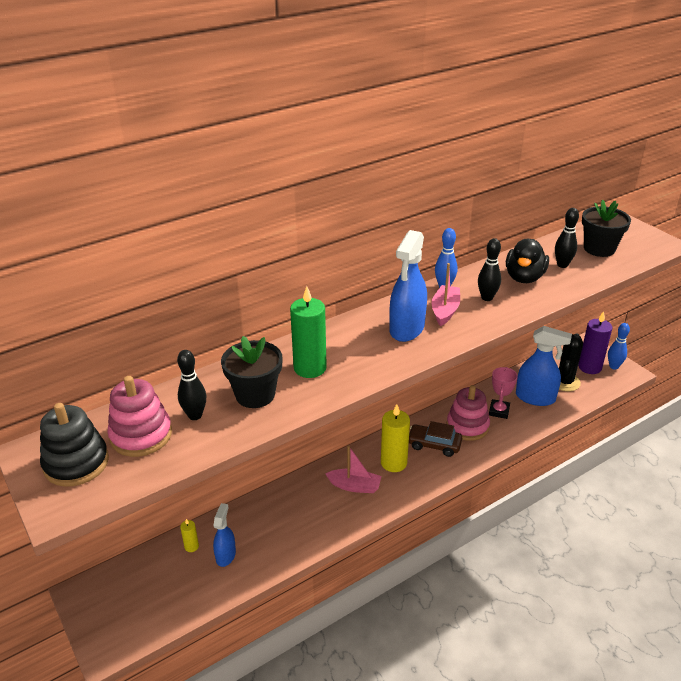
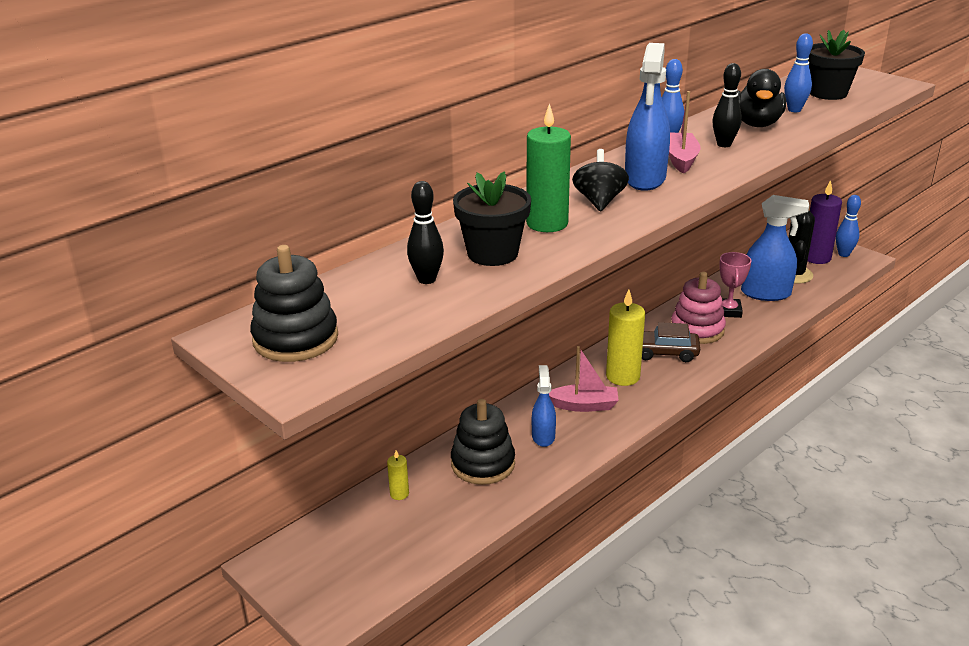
camera: 10 degrees left, 5 degrees down
pink stacking toy [107,376,172,457] -> none
blue spray bottle [213,503,236,567] -> blue spray bottle moved to [532,365,556,447]
black bowling pin [555,208,579,268] -> blue bowling pin [784,33,813,112]
none -> black stacking toy [451,399,515,485]
none -> black spinning top [572,149,629,211]

